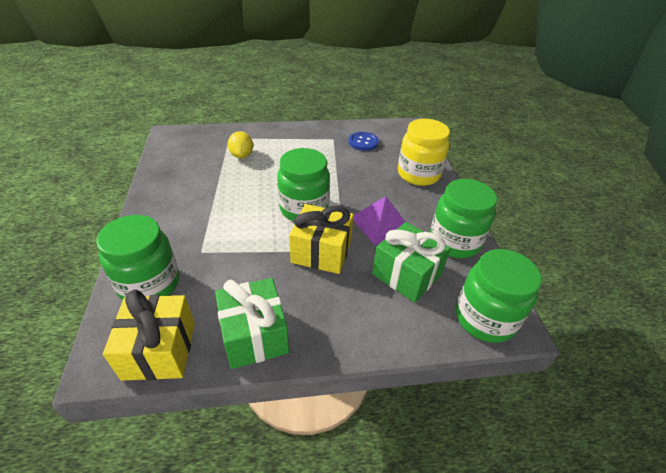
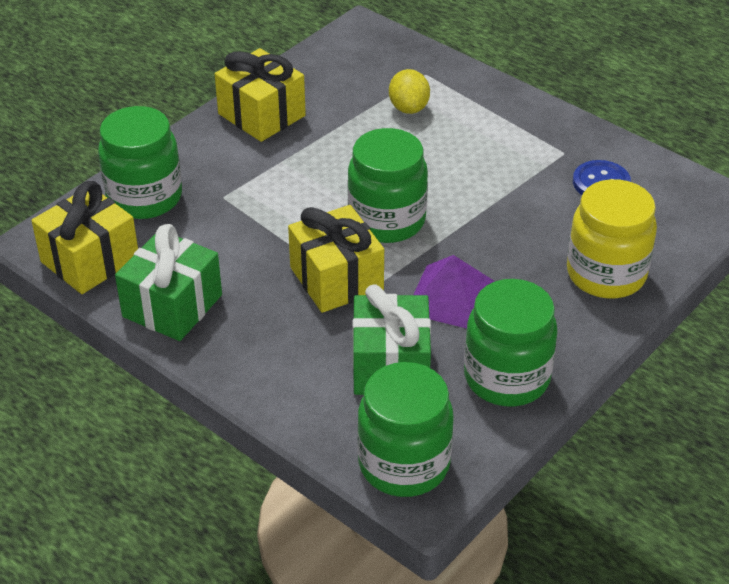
camera: 50 degrees right, 0 degrees up
yellow lemon [228,131,253,158] -> yellow lemon turned 45 degrees counterclockwise [389,69,430,114]
none -> yellow gift [215,48,306,142]

